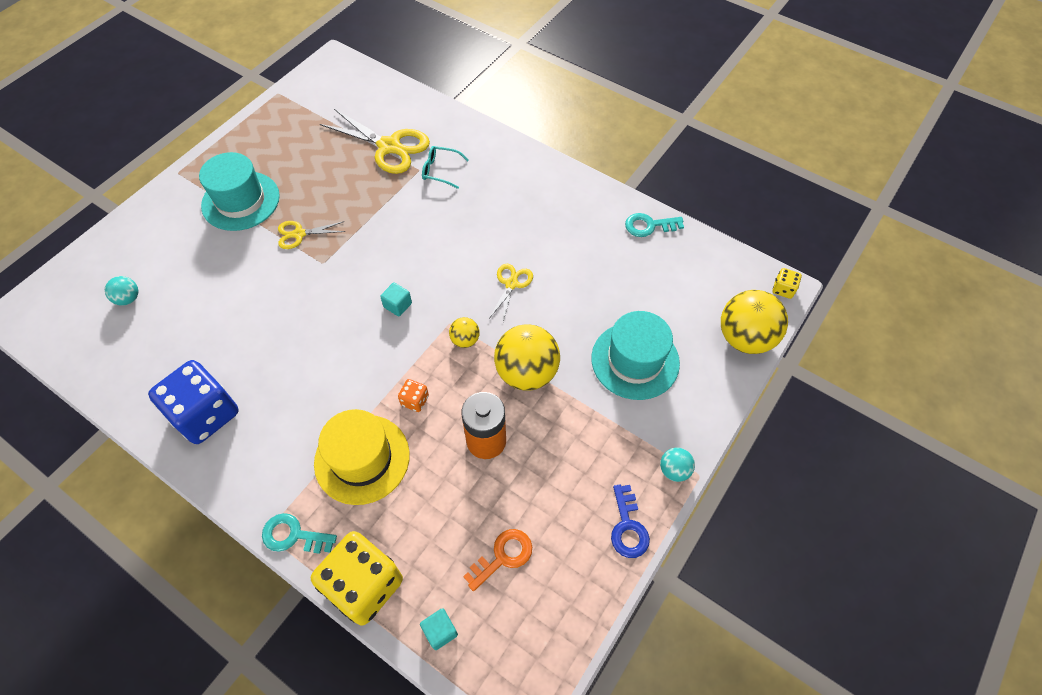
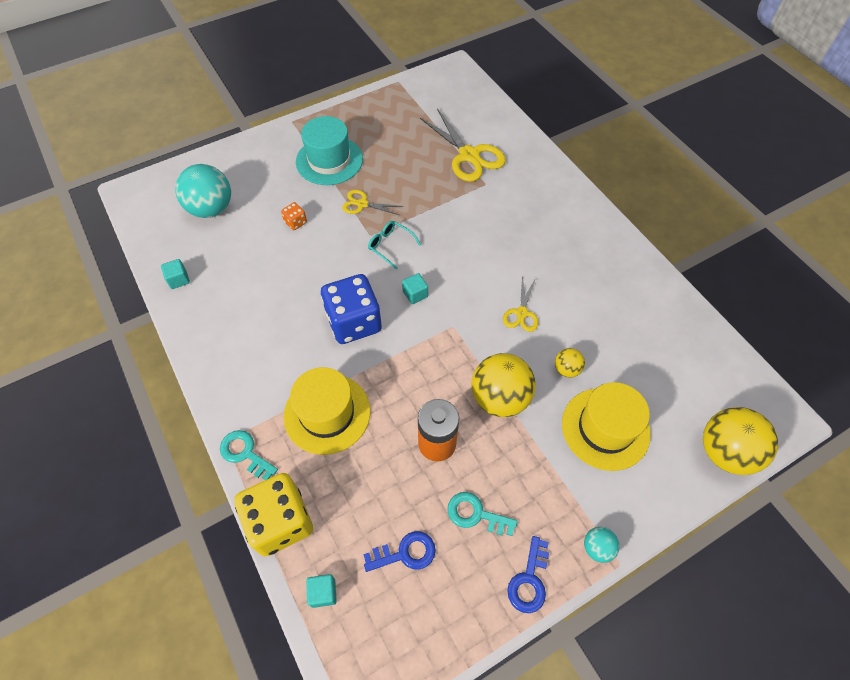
camera: 25 degrees right, 0 degrees up
turquoise ball [105,276,138,306] -> turquoise ball [175,164,231,218], size x2.07
blue dice [148,360,239,444] -> blue dice moved to [321,274,382,344]
orange dice [398,379,429,412] -> orange dice moved to [281,202,307,230]
turquoise glasses [422,146,469,189] -> turquoise glasses moved to [368,221,421,270]
yellow ball [449,317,480,348] -> yellow ball moved to [555,348,585,378]
orange key [463,529,532,591] -> blue key [363,531,436,572]
yellow scissors [489,264,533,322] -> yellow scissors turned 150 degrees clockwise [503,276,538,332]
turquoise hat [591,311,680,400] -> yellow hat [562,382,651,471]
turquoise key [625,213,684,237] -> turquoise key moved to [447,492,518,536]
yellow dice [772,268,802,299] -> none
none -> turquoise cube [161,259,190,289]

